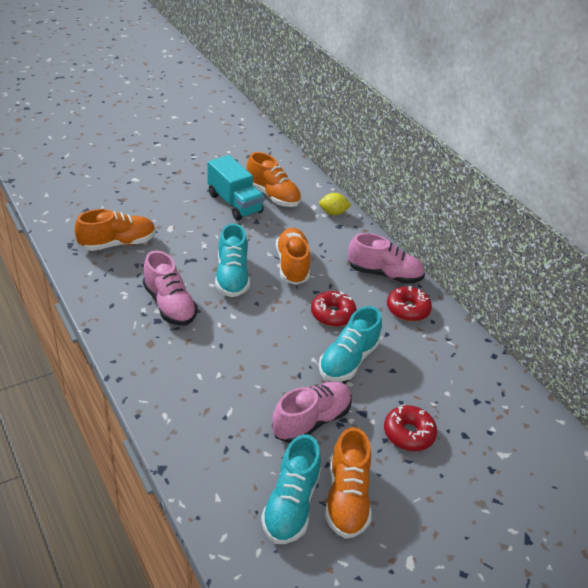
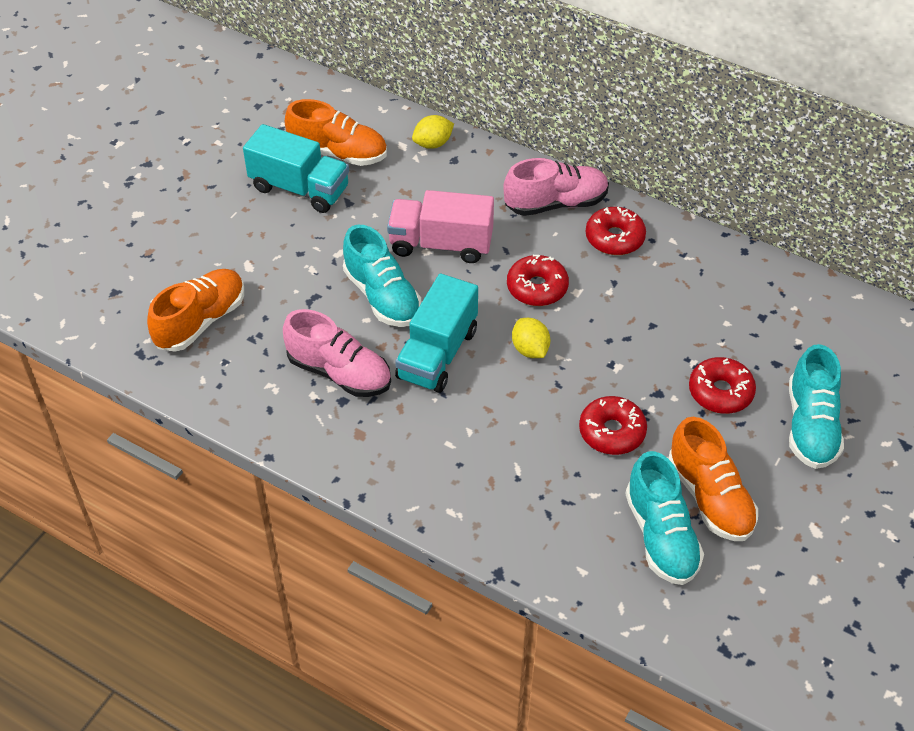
camera: 25 degrees left, 10 degrees up
pink shoe [272,381,352,443] -> red donut [579,396,647,455]
orange shoe [276,228,310,285] -> pink truck [387,190,494,263]
turquoise shoe [319,306,382,381] -> turquoise shoe moved to [789,344,844,469]
none -> turquoise truck [395,273,478,393]
none -> yellow lemon [512,318,550,358]

